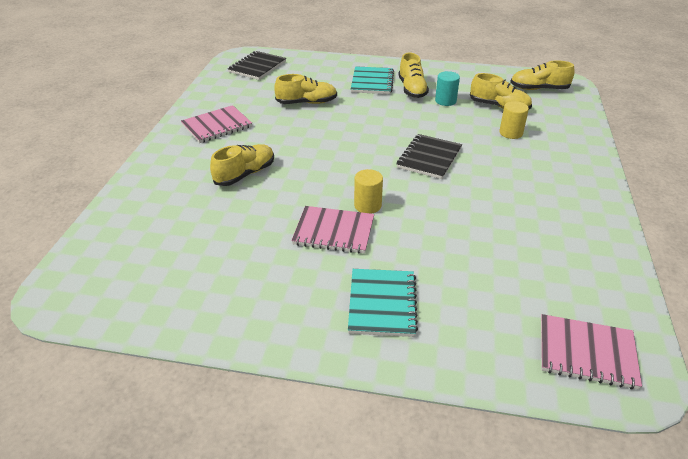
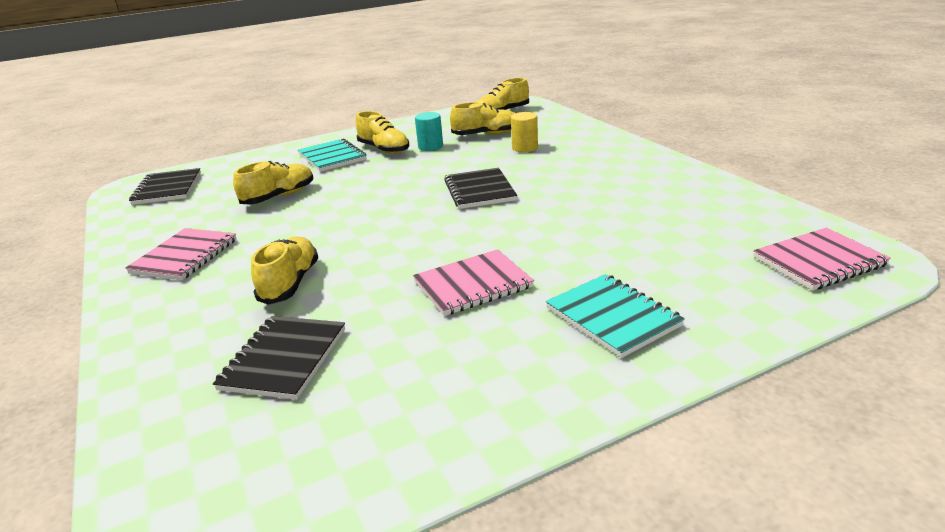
camera: 35 degrees left, 10 degrees down
yellow cylinder [354,169,383,214] -> none
none -> black notebook [213,316,345,400]

